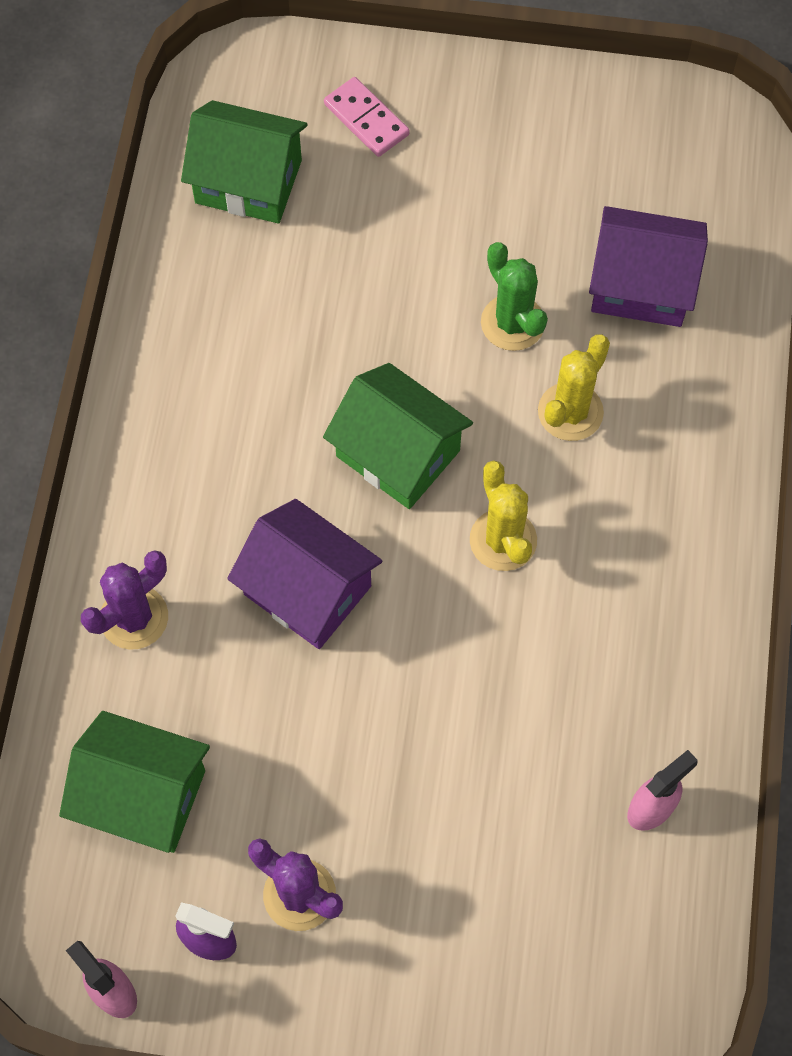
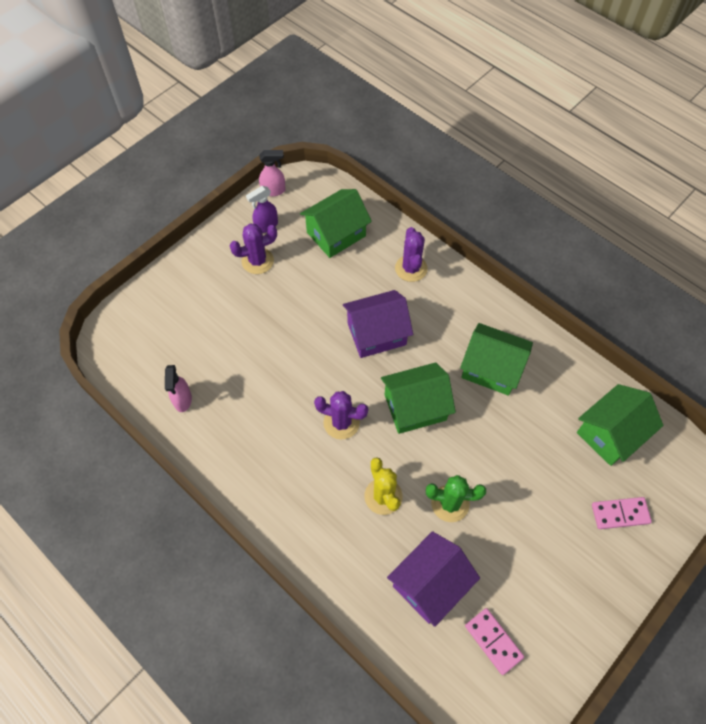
camera: 125 degrees right, 5 degrees down
yellow cactus [470,460,537,571] -> purple cactus [314,391,368,440]
none -> green house [460,323,533,396]
none -> pink domino [465,608,524,675]

